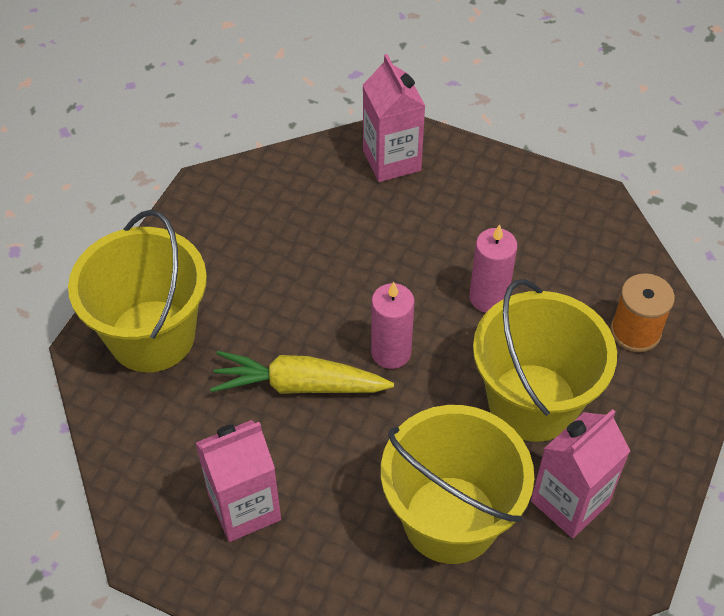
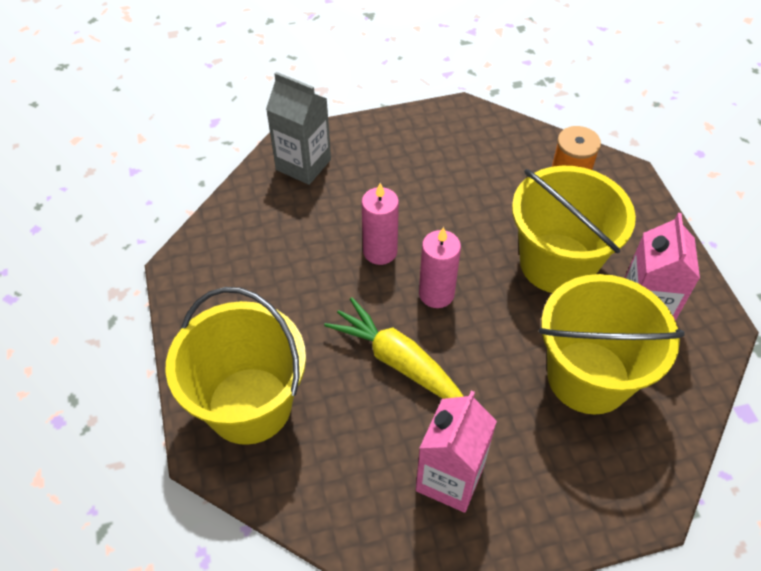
camera: 40 degrees left, 0 degrees up
yellow carrot [210,351,394,394] -> yellow carrot turned 75 degrees clockwise [324,298,464,399]
pink carton [363,54,425,182] -> grey carton [266,72,331,185]
pink candle [469,225,518,313] -> pink candle moved to [362,183,399,265]

